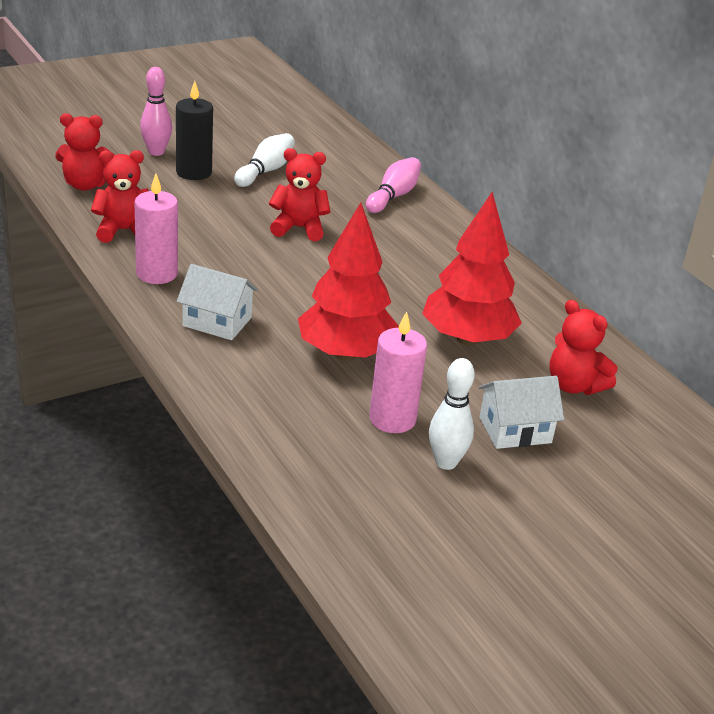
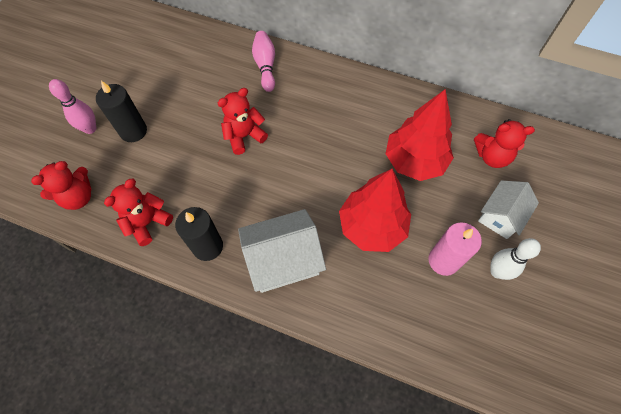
camera: 35 degrees left, 30 degrees up
pink candle [134,174,178,284] -> black candle [175,207,223,261]
white house [177,264,258,340] -> white house [238,209,326,293], size x1.51
white bowling pin [234,133,295,187] -> none

